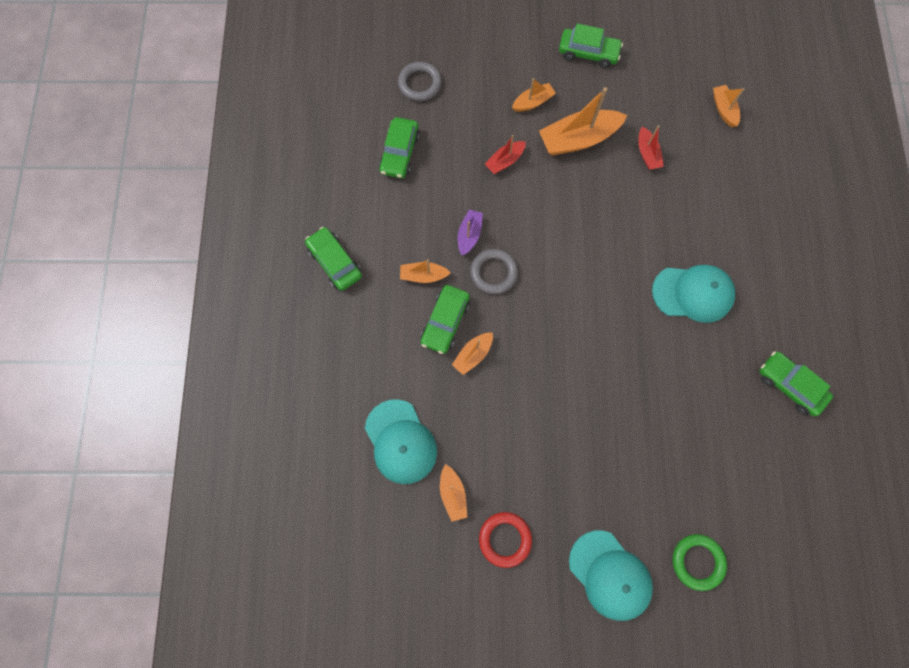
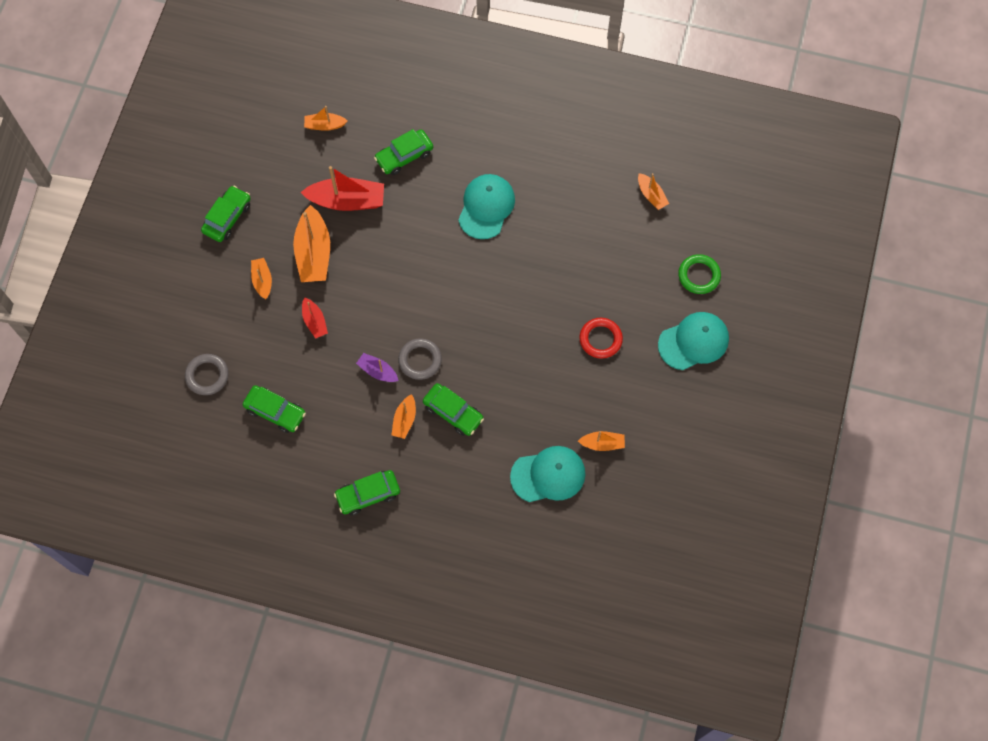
camera: 75 degrees left, 5 degrees down
orange boat [452,332,493,375] -> orange boat moved to [638,173,669,210]
red ring [479,512,532,568] -> red ring moved to [579,318,623,359]
red boat [638,125,664,170] -> red boat [301,166,384,211], size x1.87
green car [759,351,833,416] -> green car moved to [374,129,433,175]

